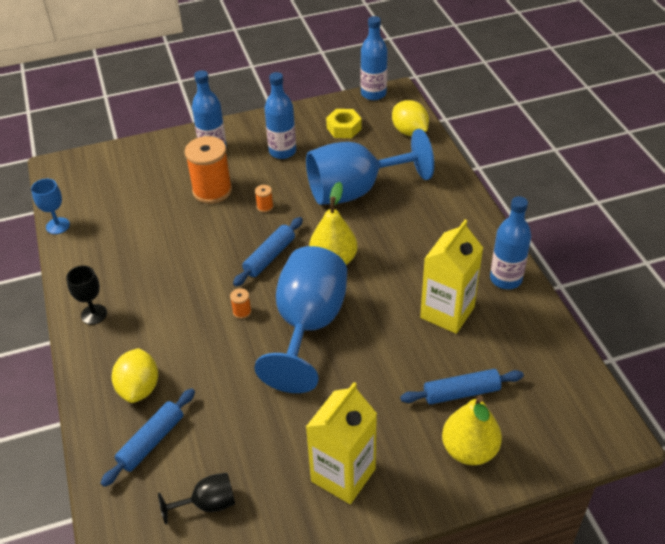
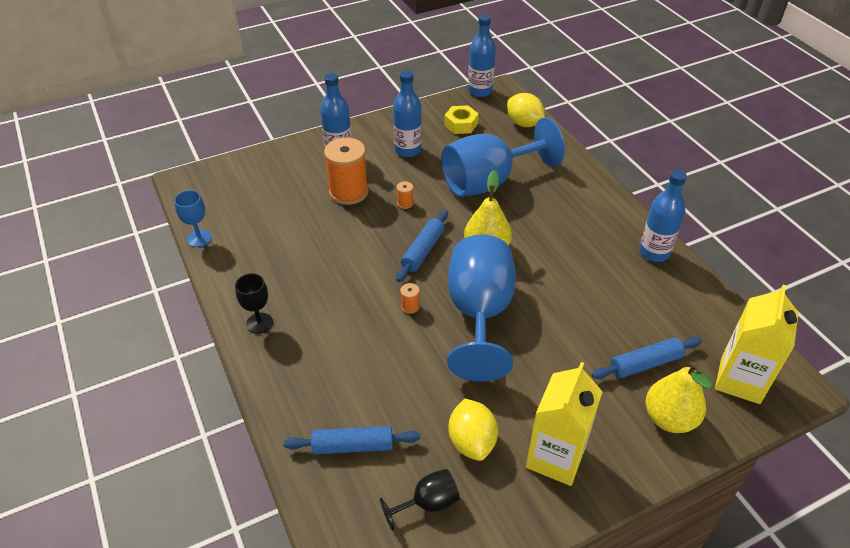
camera: 10 degrees left, 0 degrees up
blue rolling pin [100,388,195,487] -> blue rolling pin turned 60 degrees clockwise [283,426,420,454]
yellow lemon [112,348,158,403] -> yellow lemon moved to [448,399,498,461]
yellow carton [420,220,483,334] -> yellow carton moved to [715,285,799,404]

